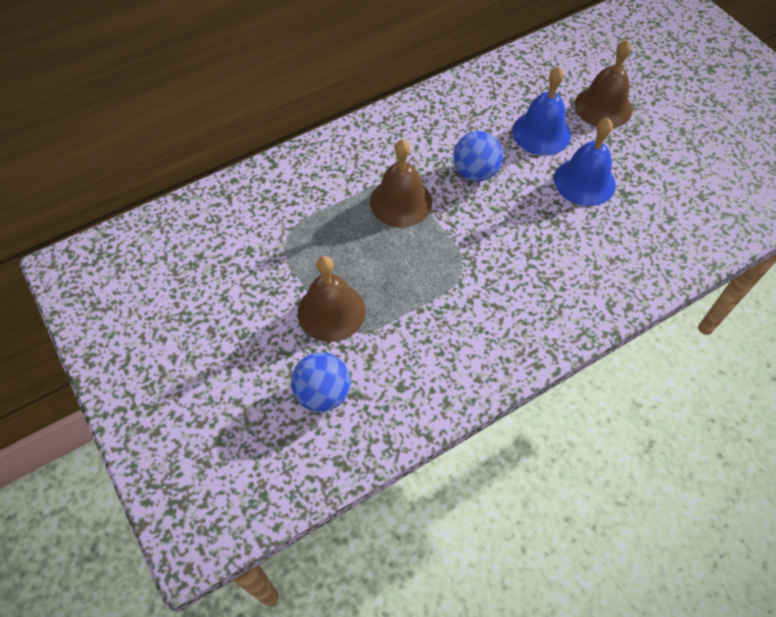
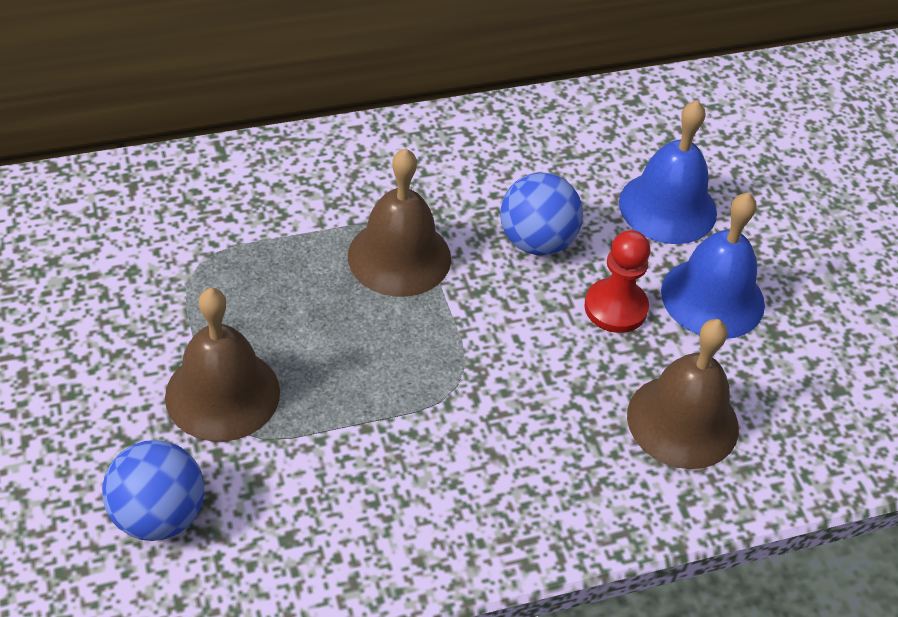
camera: 10 degrees right, 10 degrees down
brown bell [575,40,632,128] -> brown bell moved to [627,319,739,469]
none -> red pawn [584,230,651,333]

